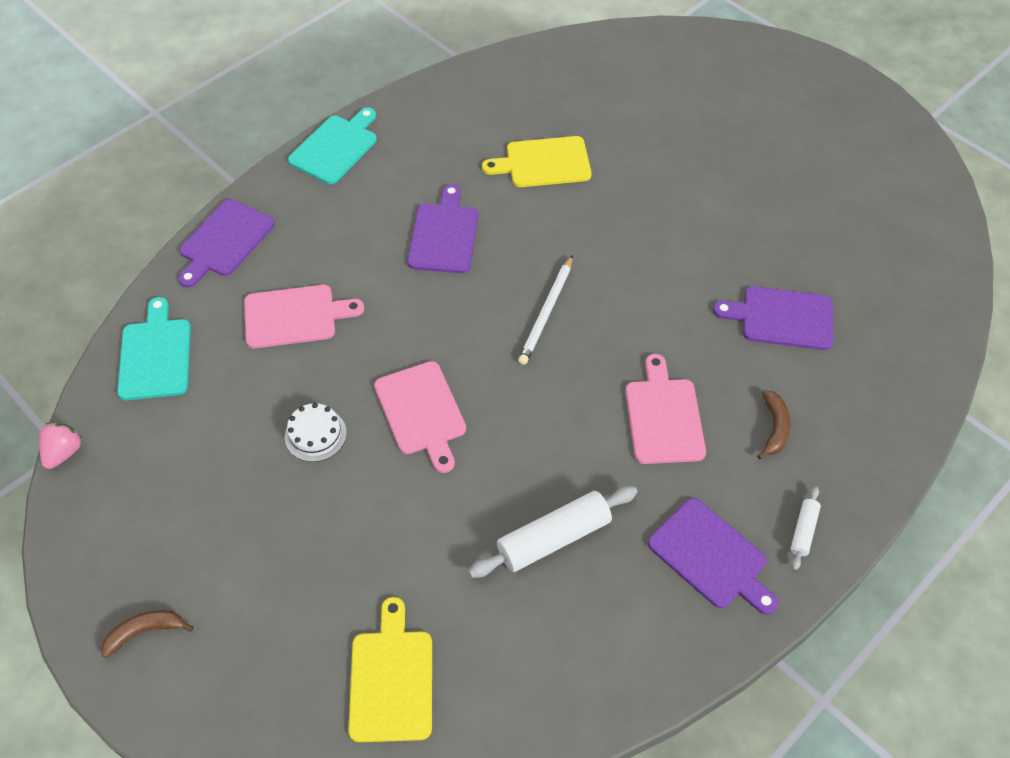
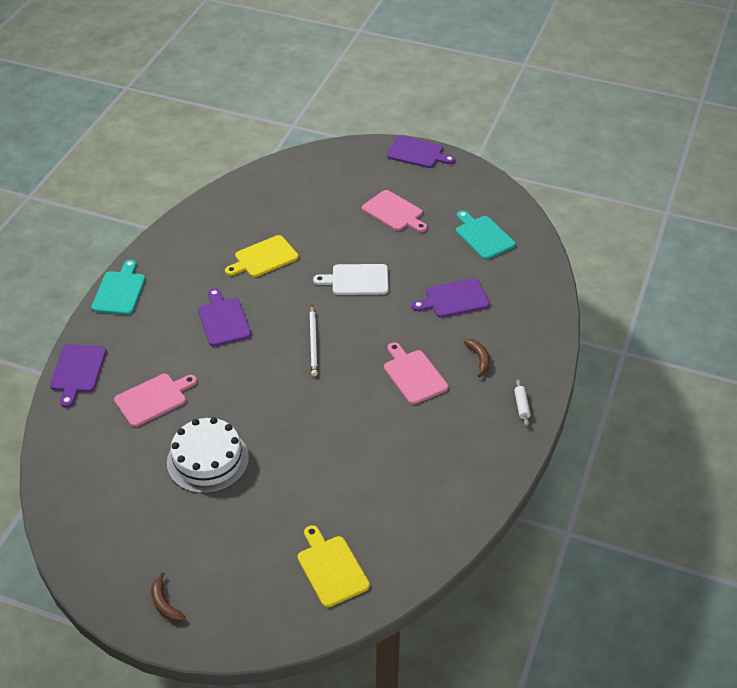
camera: 25 degrees left, 10 degrees down
pink strawberry [39,423,82,469] -> none
brown banana [101,610,194,658] -> brown banana turned 75 degrees counterclockwise [151,572,186,622]
turquoise cutting board [117,297,191,400] -> turquoise cutting board moved to [456,211,516,260]
white cake [285,403,347,462] -> white cake [167,417,249,494], size x1.96
pink cutting board [374,361,466,473] -> pink cutting board moved to [362,190,427,232]
white rolling pin [468,486,637,578] -> none
purple cutting board [648,498,778,615] -> purple cutting board moved to [387,136,455,168]
none -> white cutting board [313,264,389,295]

